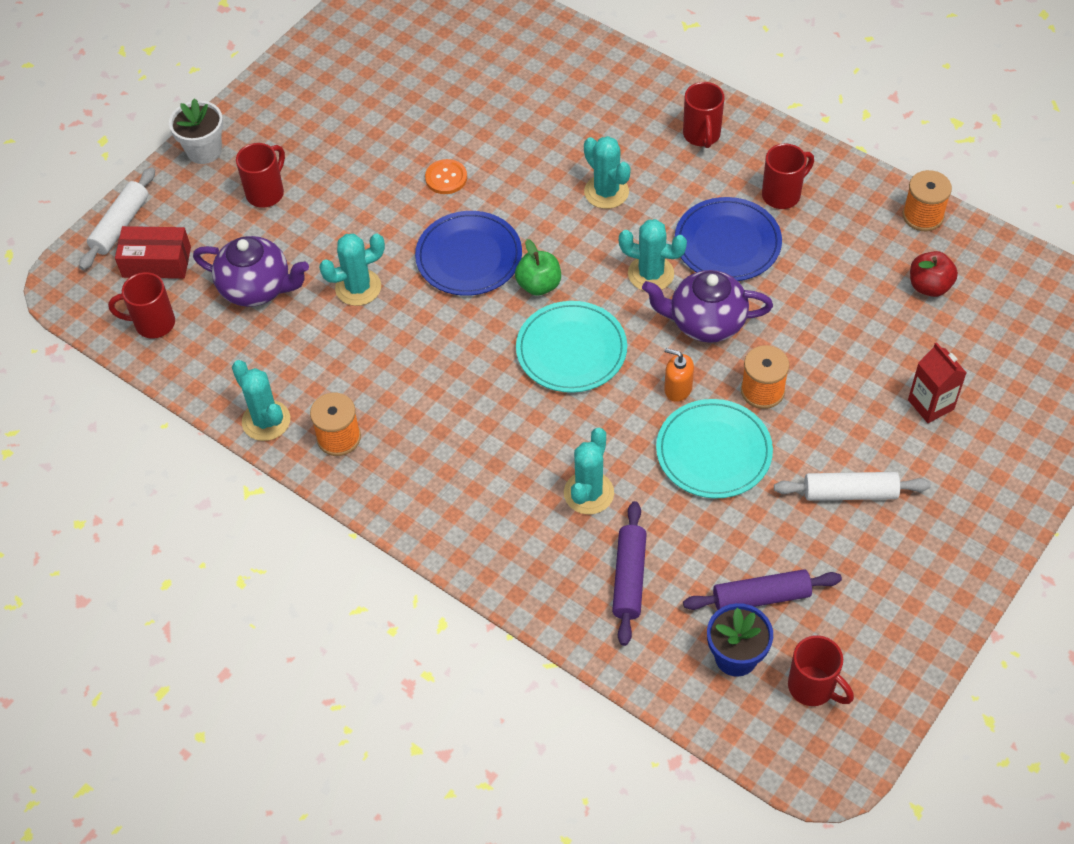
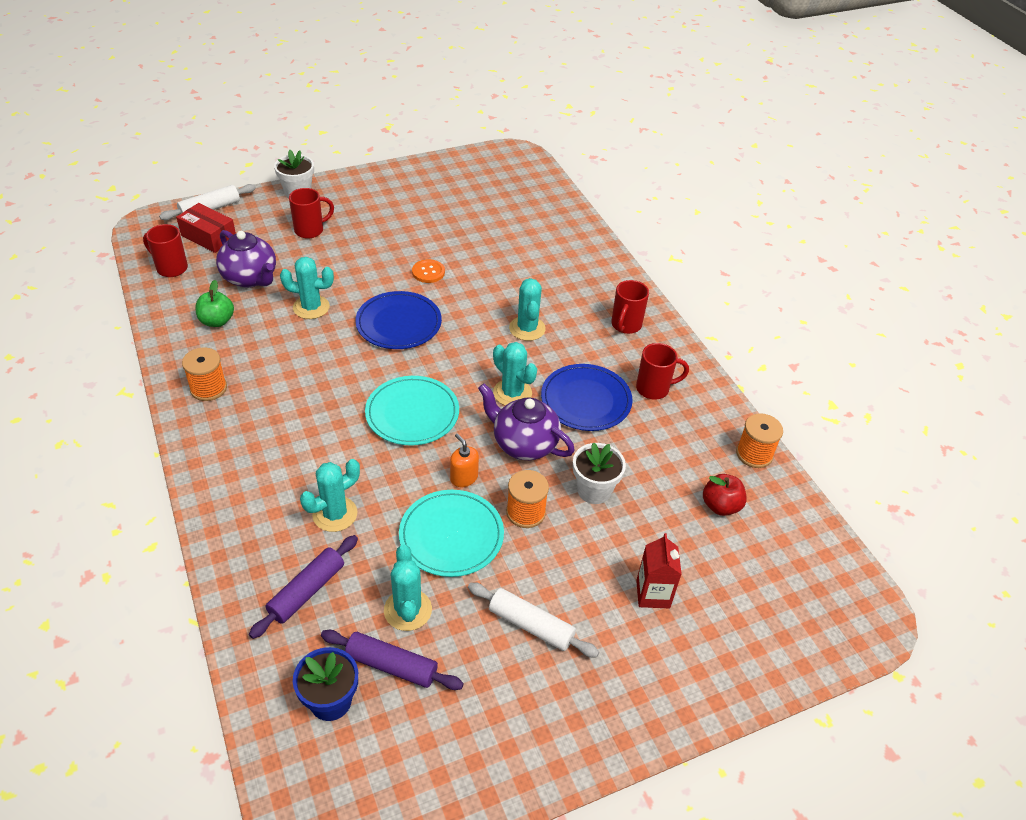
camera: 25 degrees right, 10 degrees down
turquoise cactus [232,360,290,441] -> turquoise cactus moved to [384,545,432,631]
green apple [515,239,561,296] -> green apple moved to [195,280,234,327]
red mug [788,635,854,706] -> none
none -> white flower pot [573,443,626,504]

